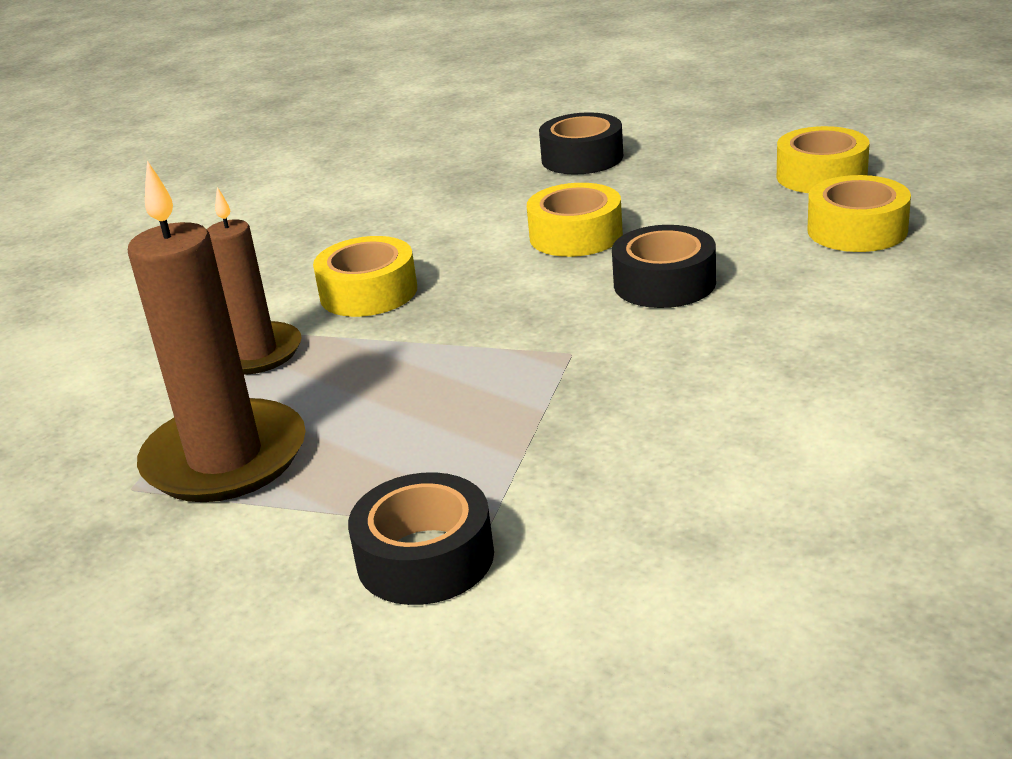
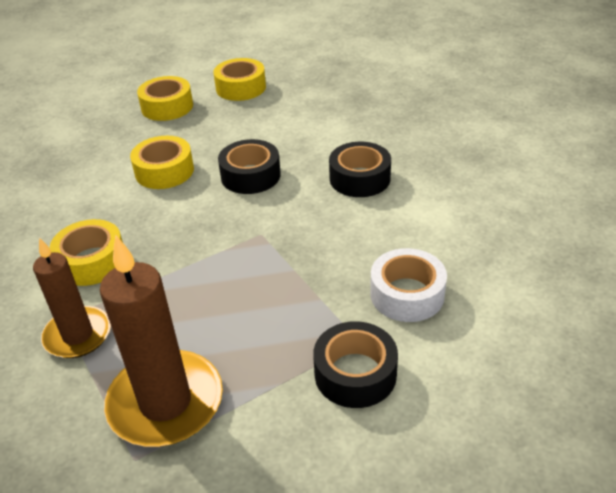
camera: 50 degrees left, 10 degrees up
black tape [539,112,623,174] -> black tape moved to [329,142,391,197]
yellow tape [808,175,911,252] -> yellow tape moved to [137,76,193,121]
none -> white tape [370,248,447,322]

